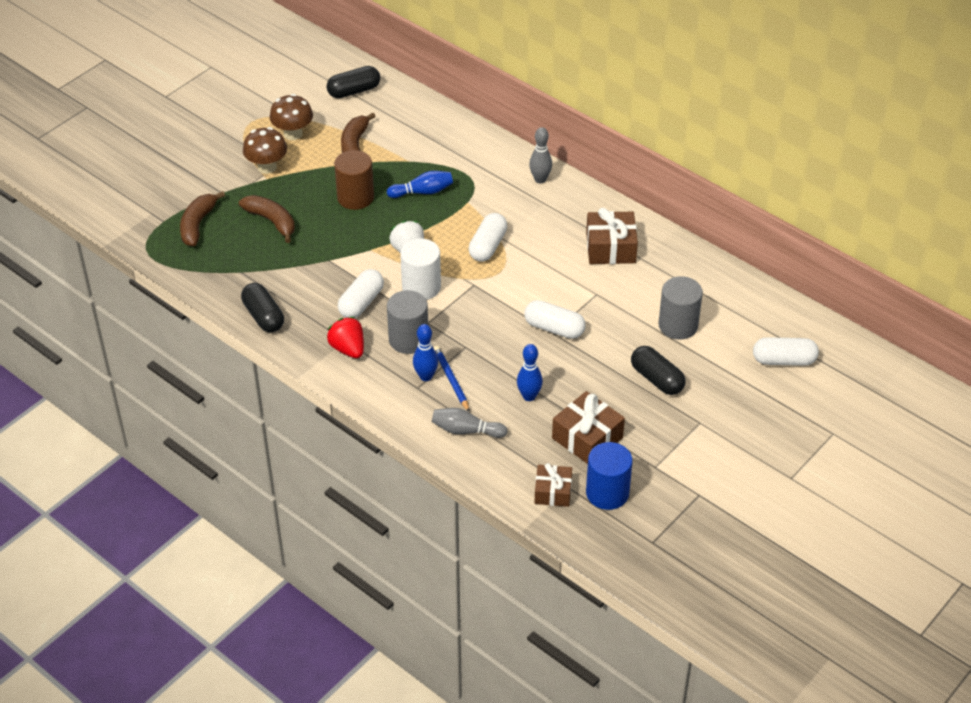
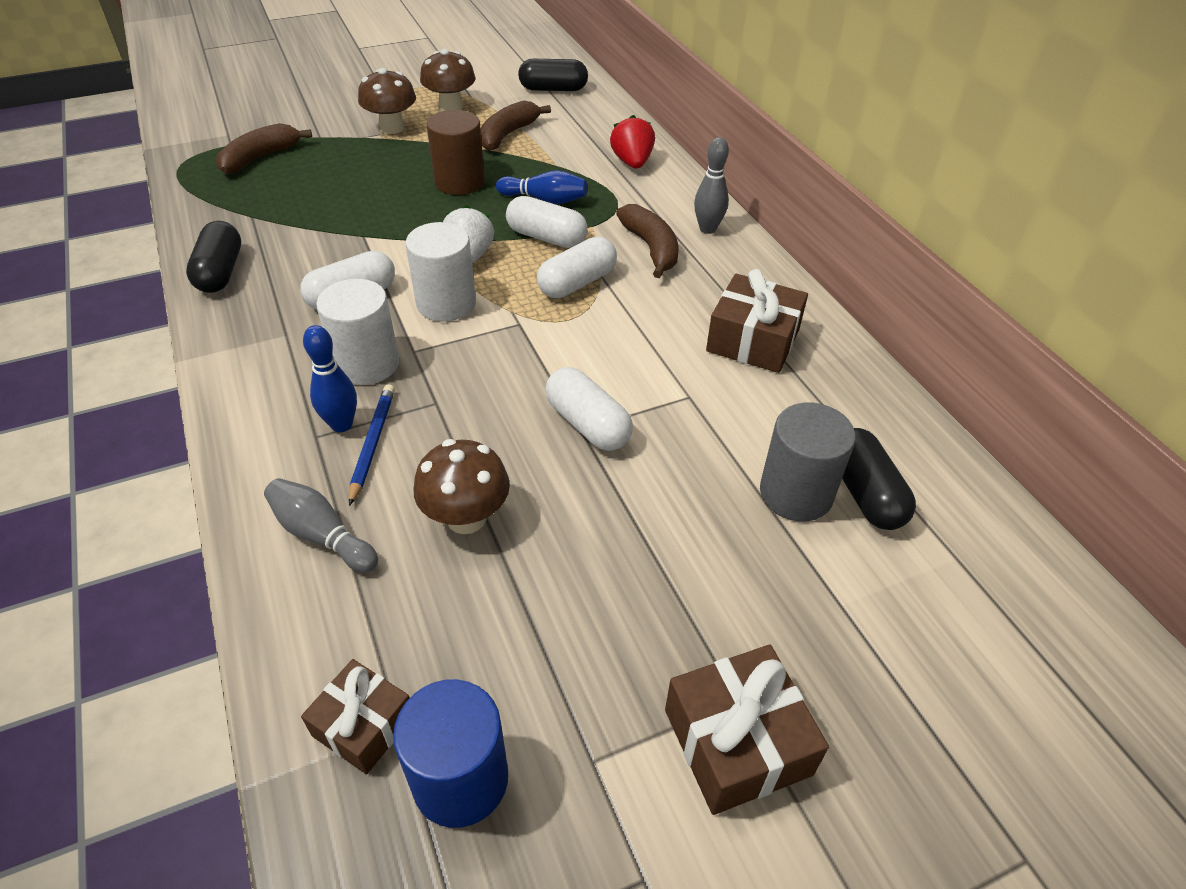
camera: 25 degrees right, 0 degrees up
brown banana [239,195,295,243] -> brown banana moved to [616,204,678,278]
red strawberry [327,317,364,358] -> red strawberry moved to [610,115,655,169]
grey cylinder [387,290,428,354] -> white cylinder [316,279,399,385]
blue bowling pin [517,344,543,401] -> brown mushroom [414,439,510,534]
brown gift [552,391,625,464] -> brown gift moved to [665,645,829,815]
black capsule [631,346,685,395] -> black capsule moved to [842,428,916,530]
white capsule [753,337,819,366] -> white capsule moved to [506,196,588,248]

